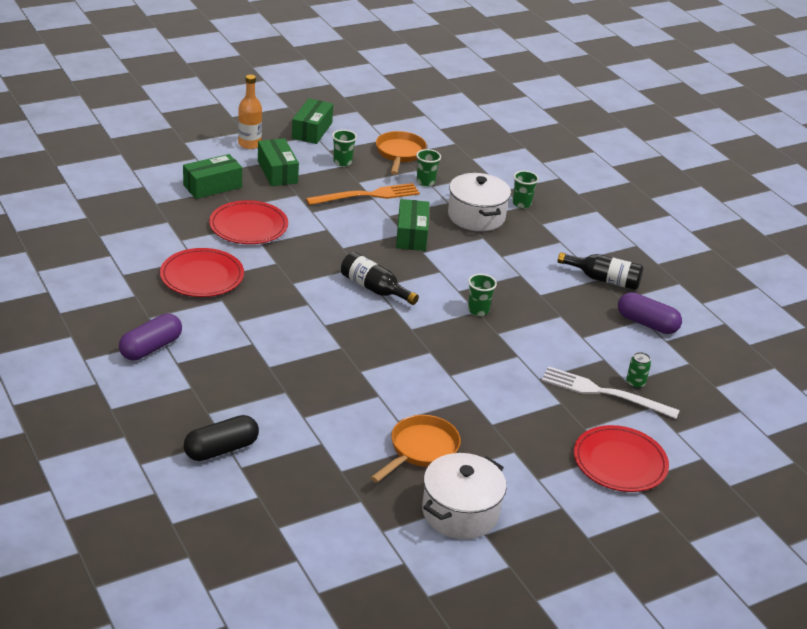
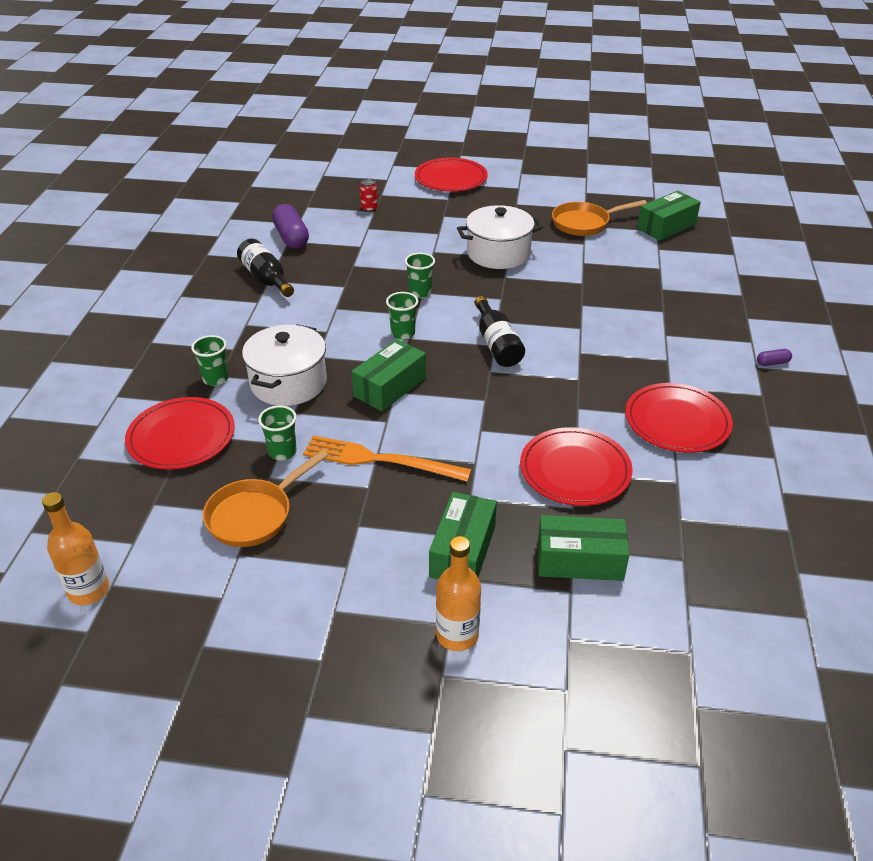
camera: 140 degrees left, 5 degrees up
purple capsule [119,313,182,360] -> purple capsule [757,349,792,366], size x0.46
black capsule [184,415,259,461] -> none
green box [292,98,333,144] -> green box moved to [637,191,701,241]
green cup [332,130,357,167] -> green cup moved to [386,292,418,340]
white pot [422,453,507,539] -> white pot moved to [457,205,543,269]
white fork [541,366,680,419] -> none
green can [626,352,651,389] -> red can [359,178,378,212]
none -> orange bottle [42,492,109,605]
none -> red plate [125,397,235,470]

